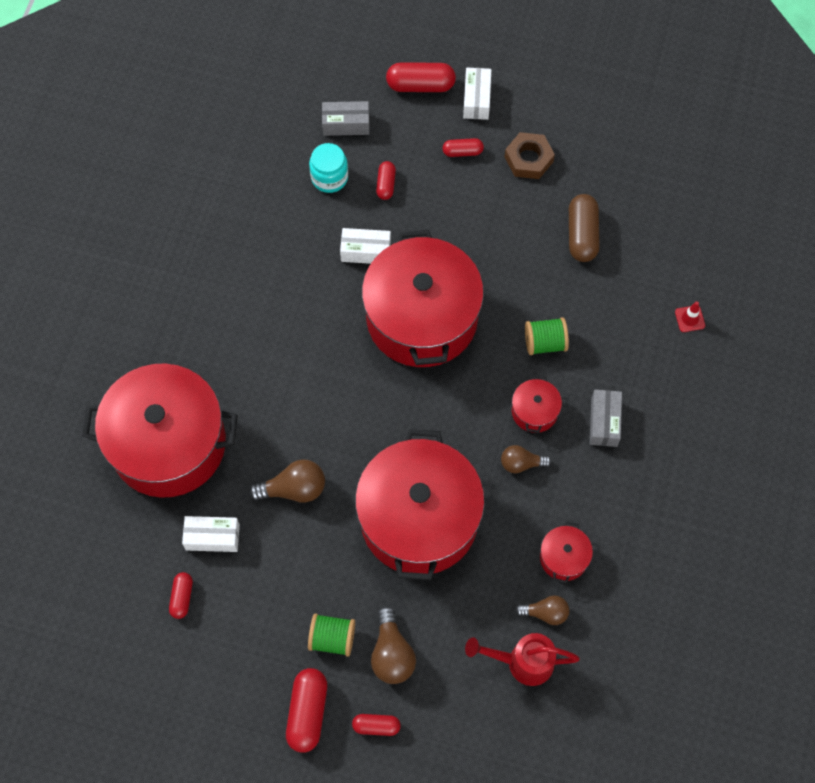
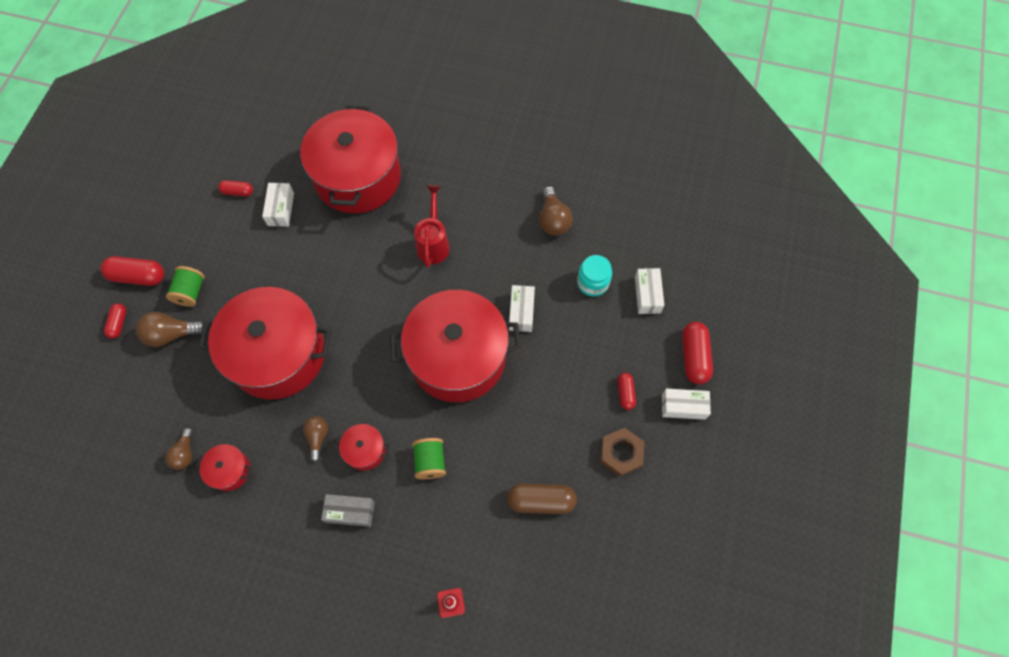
camera: 90 degrees right, 0 degrees up
brown light bulb [249,459,325,503] -> brown light bulb moved to [539,186,573,236]
grey box [322,101,370,136] -> white box [635,268,665,314]
red capsule [376,161,396,200] -> none
red watering can [465,633,580,686] -> red watering can moved to [414,185,450,268]

